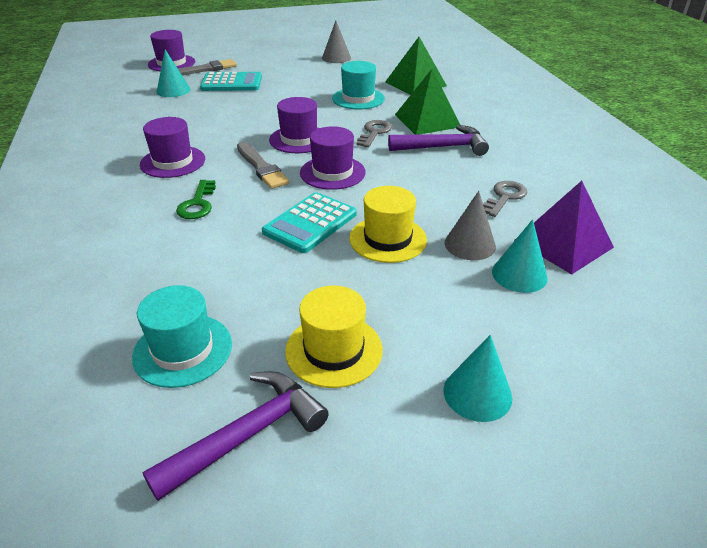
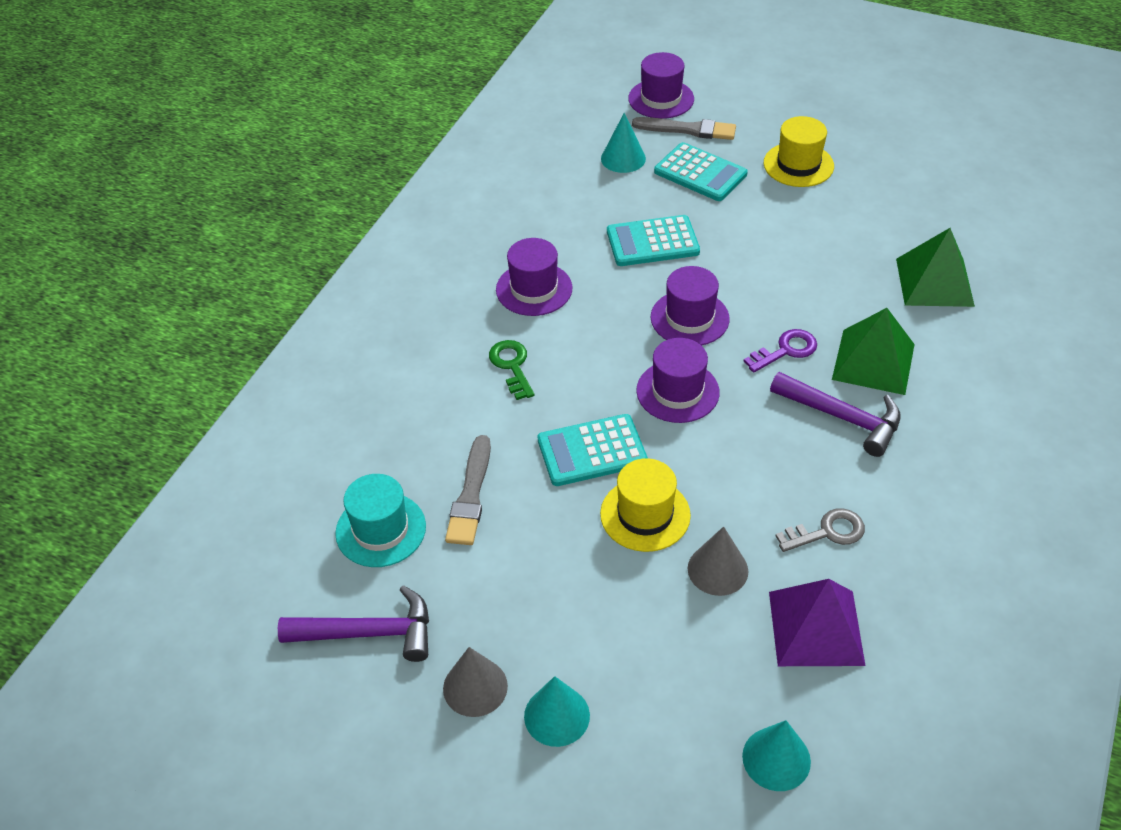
camera: 40 degrees right, 10 degrees up
green key [176,180,216,219] -> green key turned 120 degrees clockwise [489,340,534,400]
grey brush [237,141,289,189] -> grey brush moved to [445,435,491,545]
yellow hat [285,285,383,388] -> yellow hat moved to [764,116,834,187]
grey cone [322,21,351,63] -> grey cone moved to [443,647,508,717]
turquoise hat [332,61,385,109] -> none
grey key [356,120,392,148] -> purple key [743,329,817,373]
turquoise cone [492,219,548,293] -> turquoise cone moved to [742,720,811,791]
none -> turquoise calculator [607,215,700,266]

